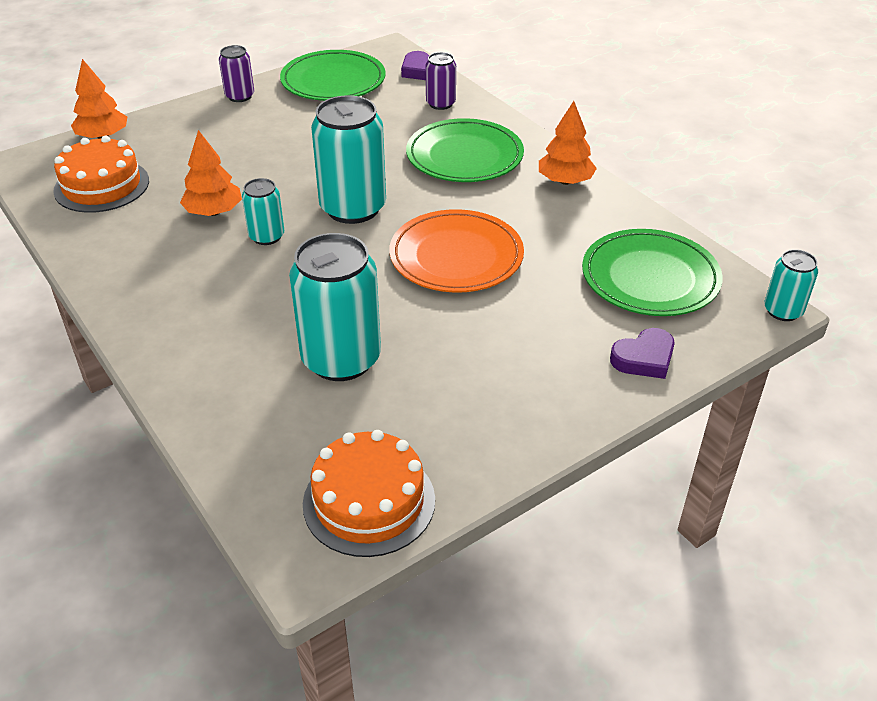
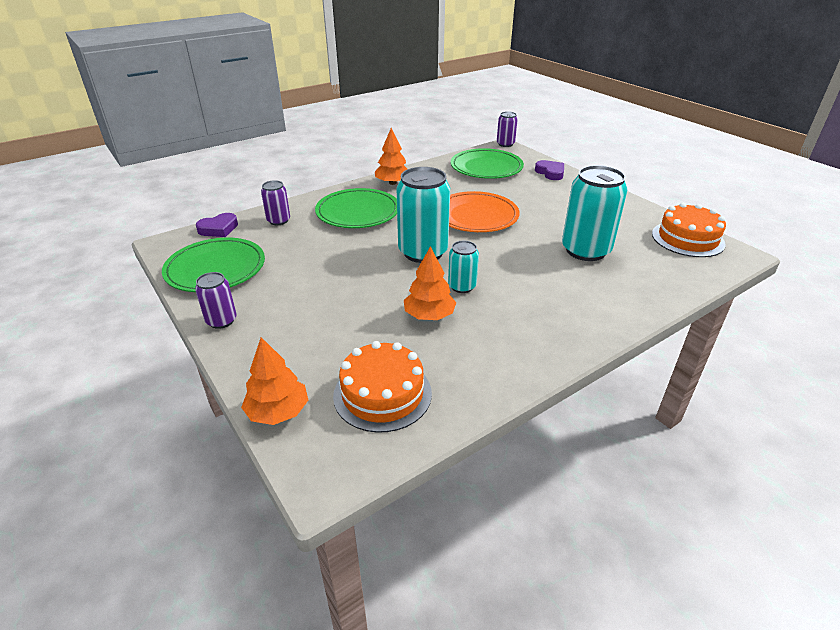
camera: 90 degrees left, 5 degrees down
turquoise can [764,249,818,321] -> purple can [497,111,518,147]

